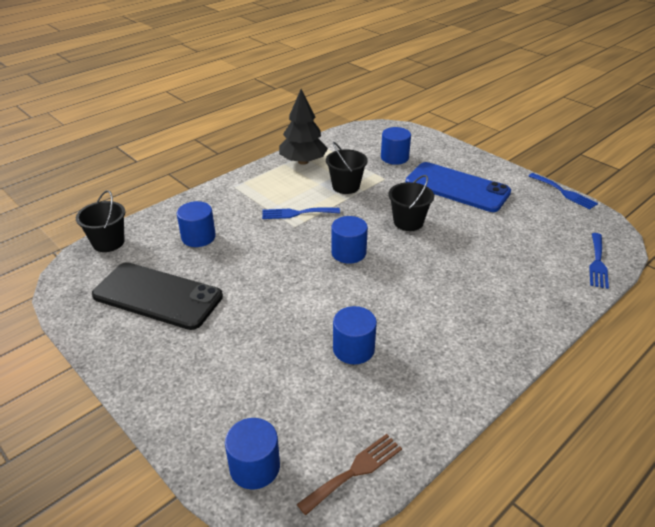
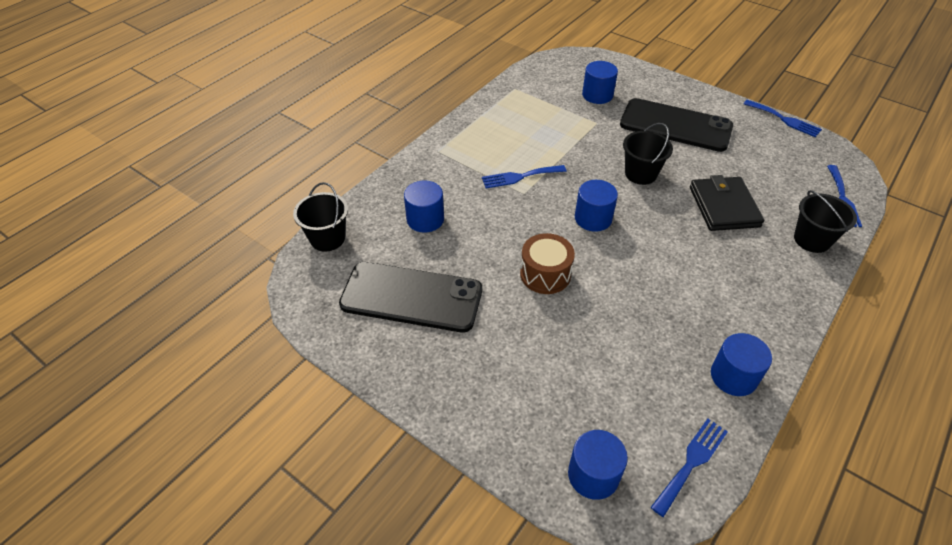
camera: 10 degrees left, 10 degrees up
black tree [279,89,328,165] -> none
brown fork [297,434,402,515] -> blue fork [651,419,728,517]
black bucket [326,142,368,194] -> black bucket moved to [794,190,857,253]
blue cylinder [333,306,377,364] -> blue cylinder moved to [711,333,772,396]
blue phone [405,162,511,212] -> black phone [620,98,733,152]
none -> brown drum [520,233,575,294]
none -> black wallet [690,175,764,231]

